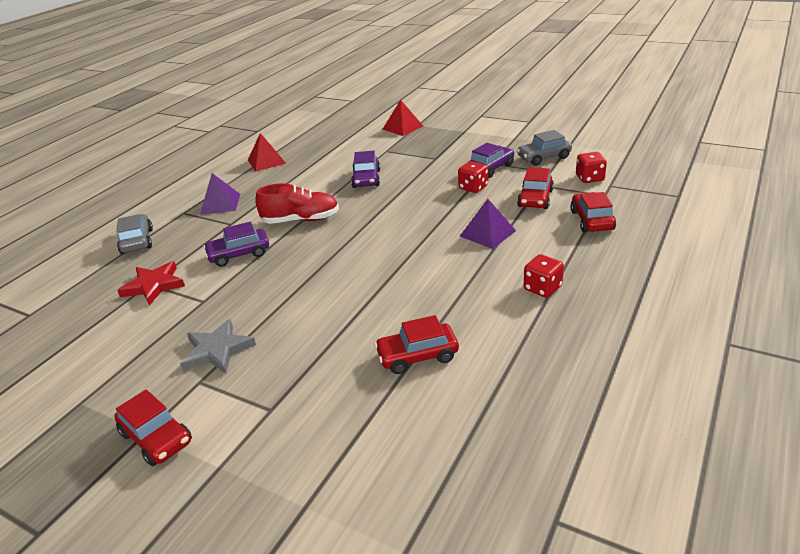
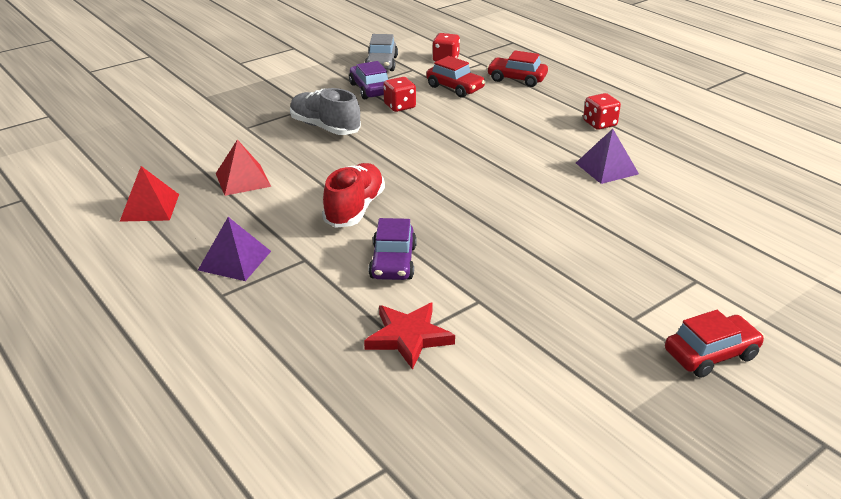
camera: 70 degrees left, 0 degrees up
grey car [116,214,153,254] -> none
grey star [180,319,256,374] -> none
purple car [351,151,380,188] -> none
red car [374,315,459,374] -> none
red pyramid [383,100,423,136] -> red pyramid moved to [216,139,271,196]
purple pyramid [460,199,516,249] -> purple pyramid moved to [576,129,639,184]
none -> grey shoe [290,88,361,135]

